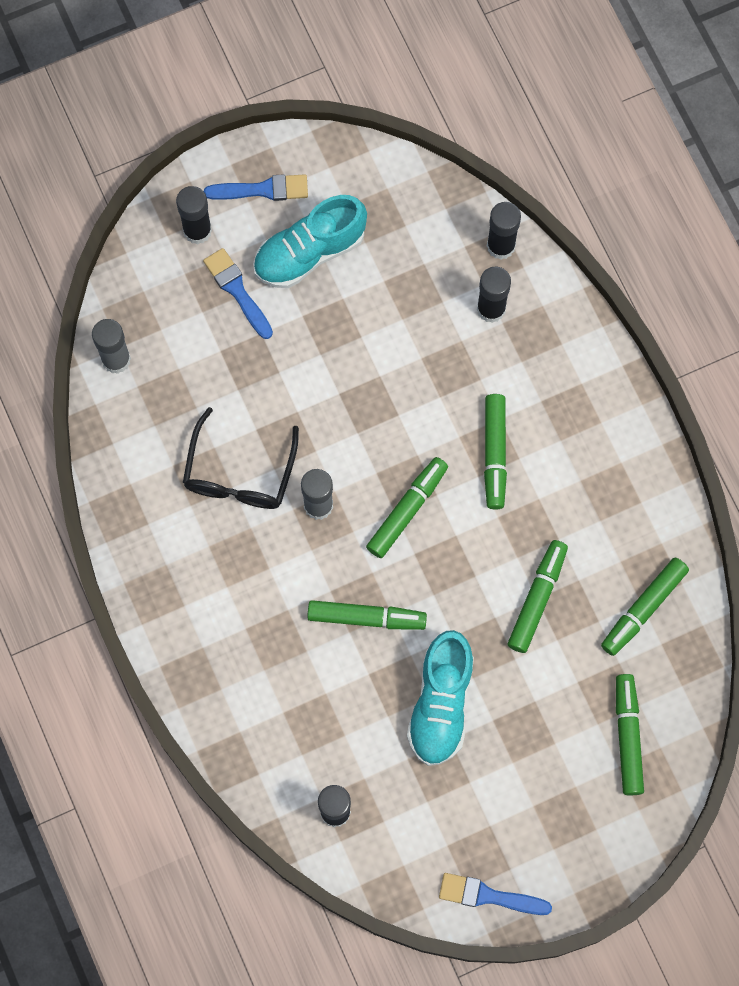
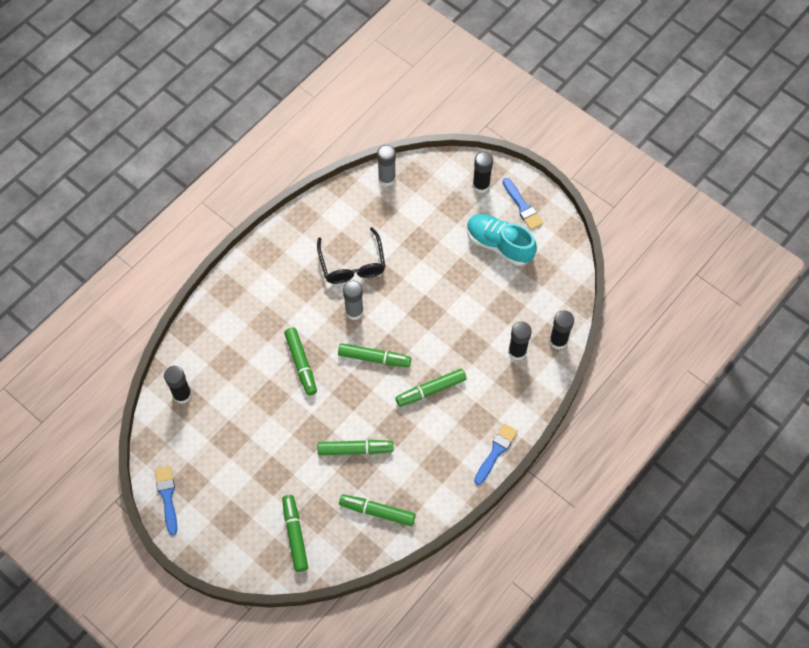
camera: 65 degrees right, 10 degrees down
black glasses [183,407,299,509] -> black glasses turned 90 degrees counterclockwise [317,227,385,284]
blue brush [203,248,273,339] -> blue brush moved to [474,423,518,485]
turquoise shoe [407,630,474,766] -> none
green marker [616,674,644,795] -> green marker turned 75 degrees counterclockwise [282,495,308,572]

